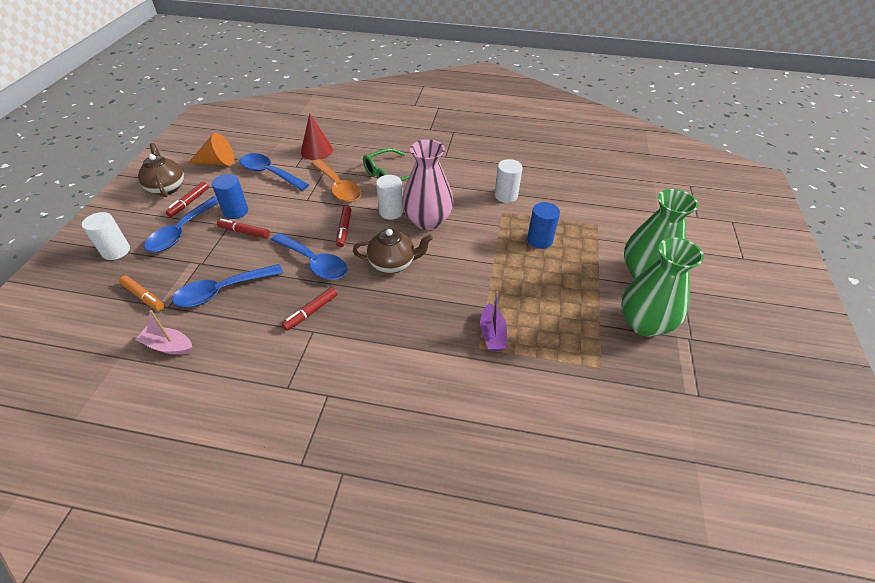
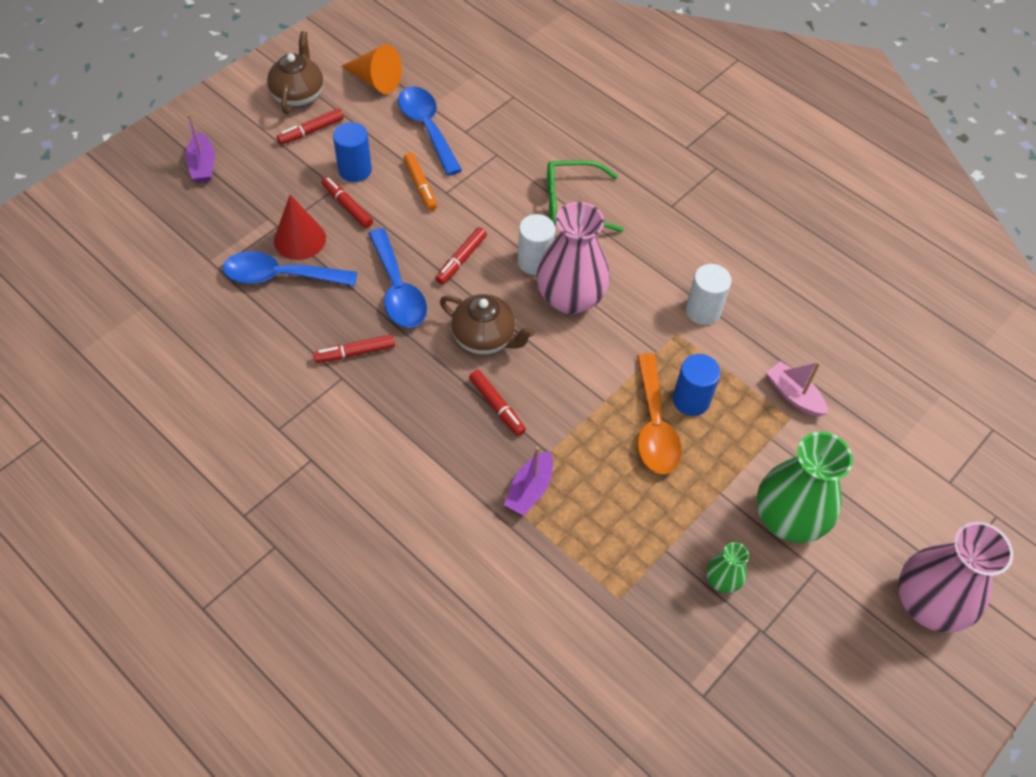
camera: 30 degrees right, 10 degrees up
white cylinder [82,212,130,260] -> purple boat [186,114,215,183]
orange marker [119,276,164,311] -> orange marker moved to [404,153,437,211]
pink boat [135,310,192,355] -> pink boat moved to [766,361,828,416]
blue spoon [144,197,219,252] -> none
red cone [301,113,333,160] -> red cone moved to [274,195,326,260]
orange spoon [311,159,361,202] -> orange spoon moved to [637,353,682,474]
green vase [622,237,704,337] -> green vase [706,542,749,593], size x0.48
none -> red marker [469,370,526,436]
none -> pink vase [898,522,1013,633]

